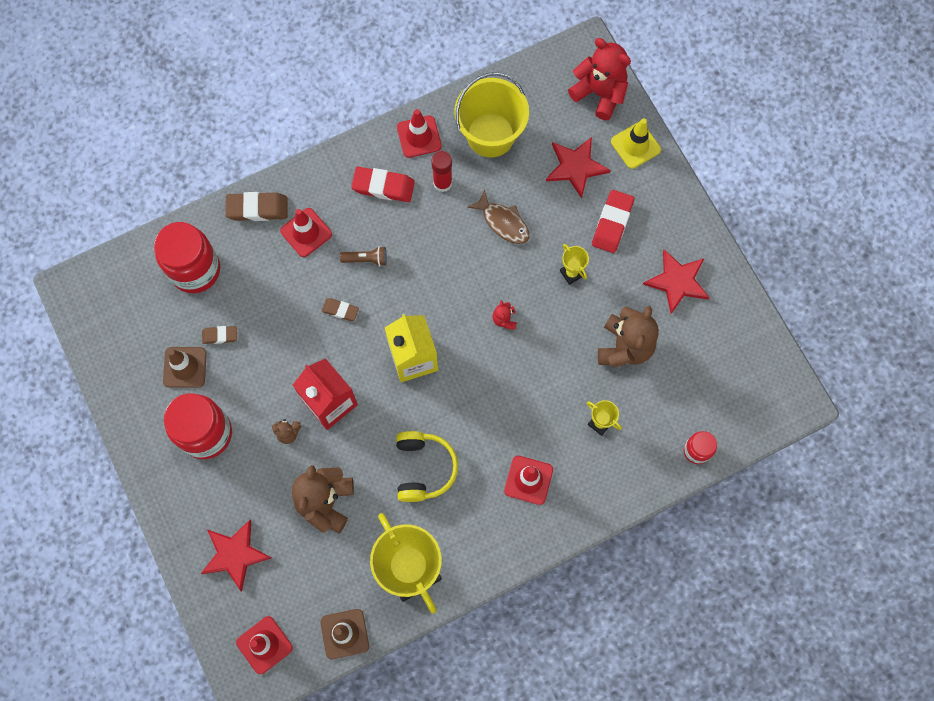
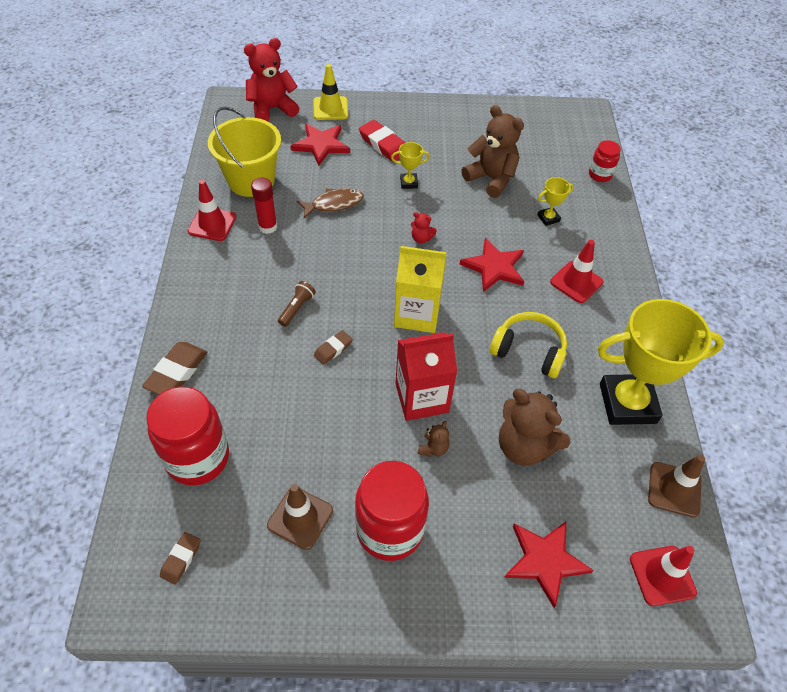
camera: 65 degrees left, 20 degrees down
brown eraser [202,326,237,344] -> brown eraser moved to [160,532,200,584]
red traffic cone [280,208,332,257] -> none
red eraser [351,167,415,202] -> none
red star [643,249,710,314] -> red star moved to [459,238,524,292]

